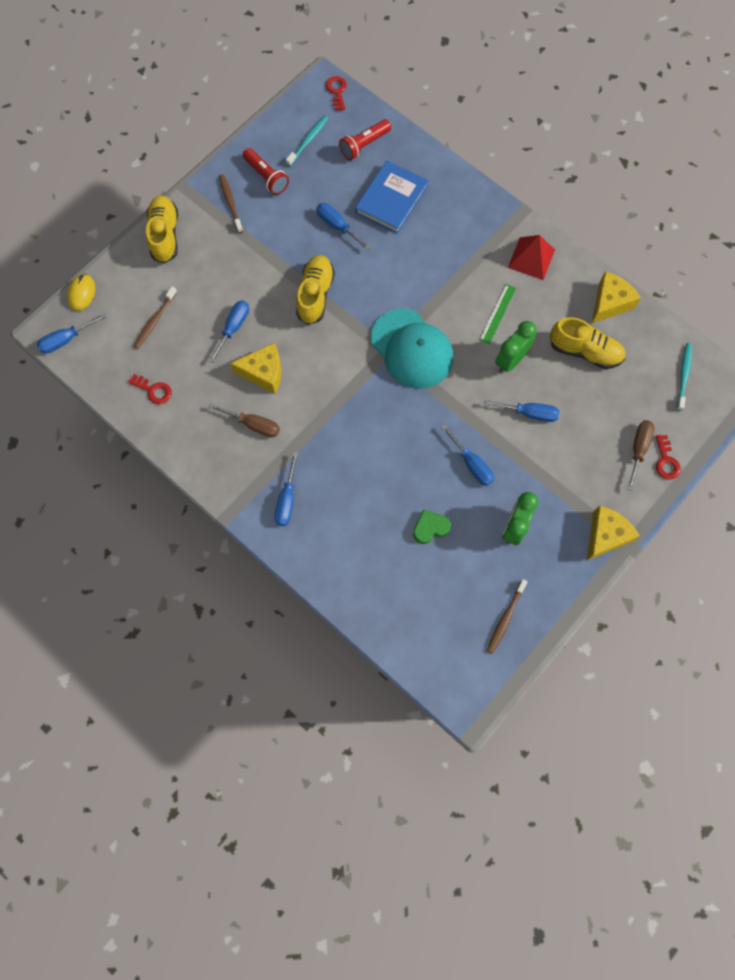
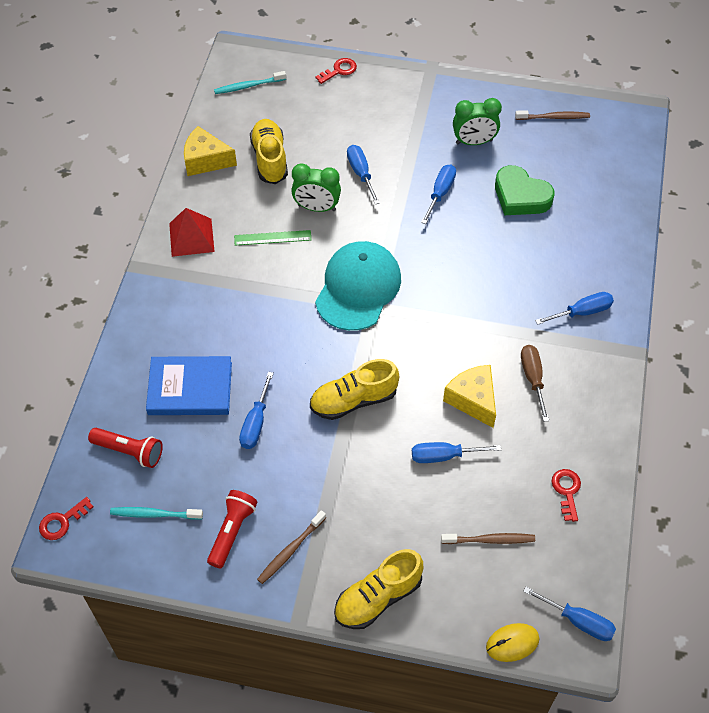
camera: 120 degrees left, 15 degrees down
green heart [413,510,451,544] -> green heart [495,165,554,215], size x1.62
yellow cheese [587,506,640,560] -> none
brown screwdriver [627,420,654,491] -> none

